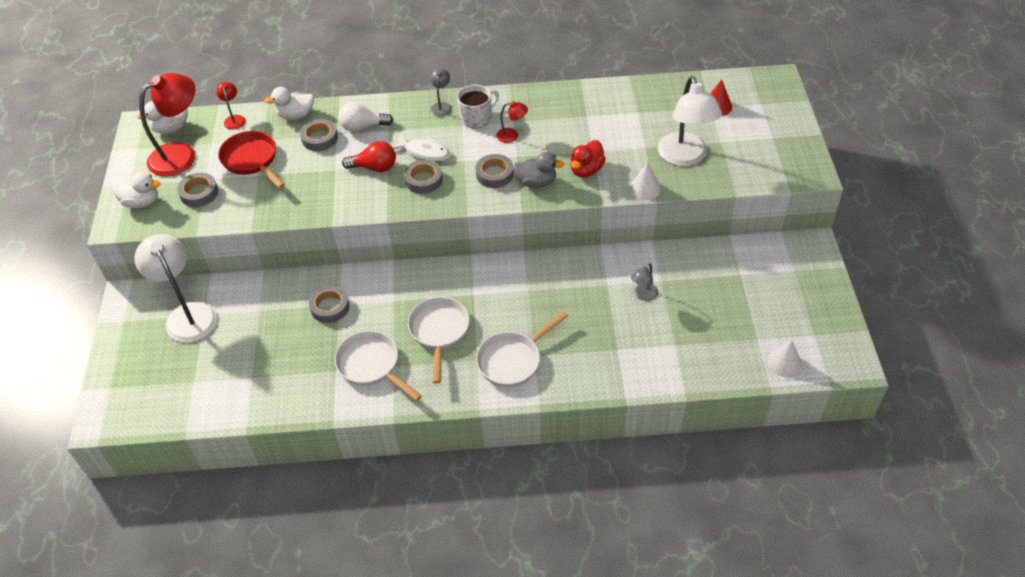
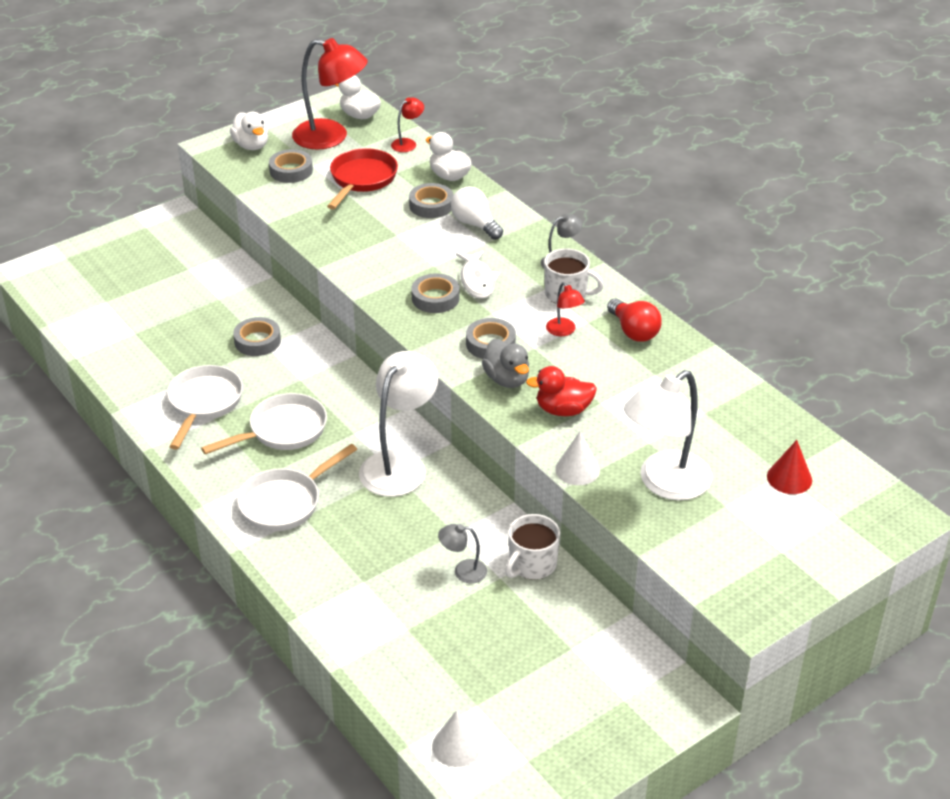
camera: 55 degrees right, 10 degrees down
white lamp [134,234,217,343] -> white lamp moved to [359,351,438,497]
red light bulb [342,141,396,172] -> red light bulb moved to [607,299,662,342]
white pan [476,311,568,387] -> white pan turned 60 degrees counterclockwise [237,444,357,531]
none -> white mug [505,514,560,579]

